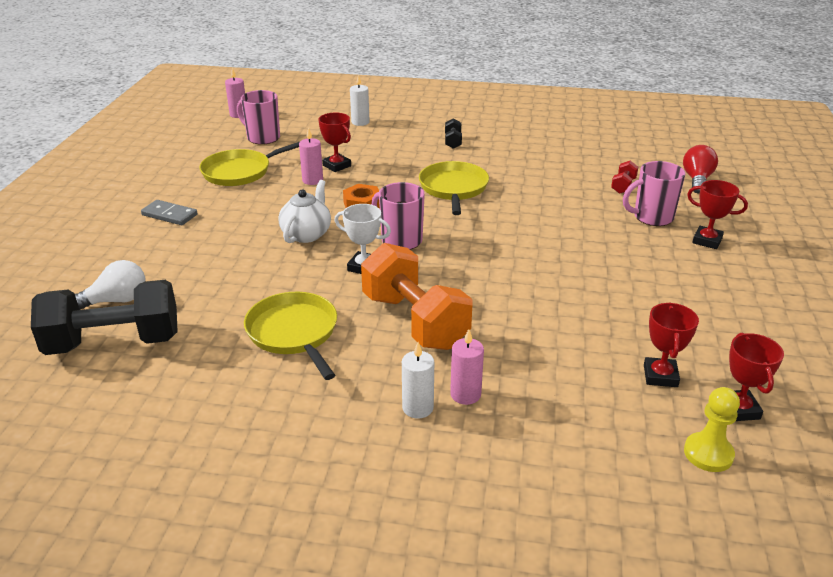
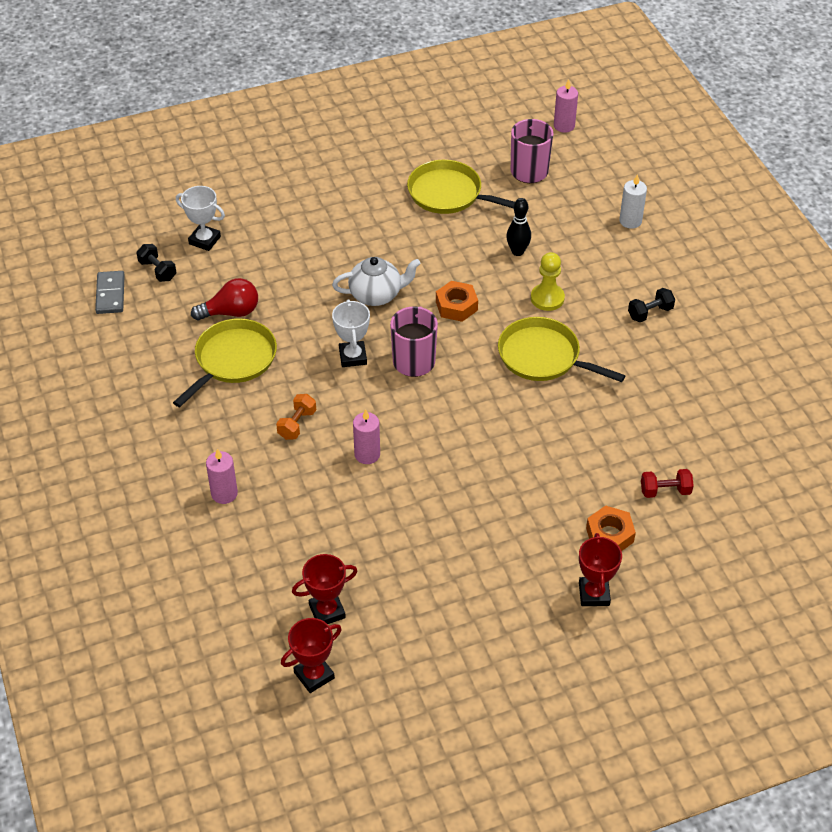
camera: 60 degrees right, 15 degrees up
black dumbbell [31,280,178,355] -> black dumbbell [136,244,176,282], size x0.41
white light bulb [75,260,146,310] -> white trophy [176,186,225,251]
grey domino [141,200,197,225] -> grey domino moved to [95,271,125,314]
pink candle [299,127,323,185] -> pink candle moved to [353,409,380,464]
red trophy [318,113,351,172] -> black bowling pin [506,198,531,256]
orange dumbbell [361,243,472,350] -> orange dumbbell [276,394,316,440], size x0.41
white candle [402,342,434,419] -> none
yellow pan [419,161,489,215] -> yellow pan turned 120 degrees counterclockwise [498,317,625,382]
pink mug [623,161,685,226] -> orange nut [586,506,636,551]
red light bulb [683,145,718,193] -> red light bulb moved to [191,278,258,321]
yellow pawn [684,387,740,472] -> yellow pawn moved to [531,252,565,311]

